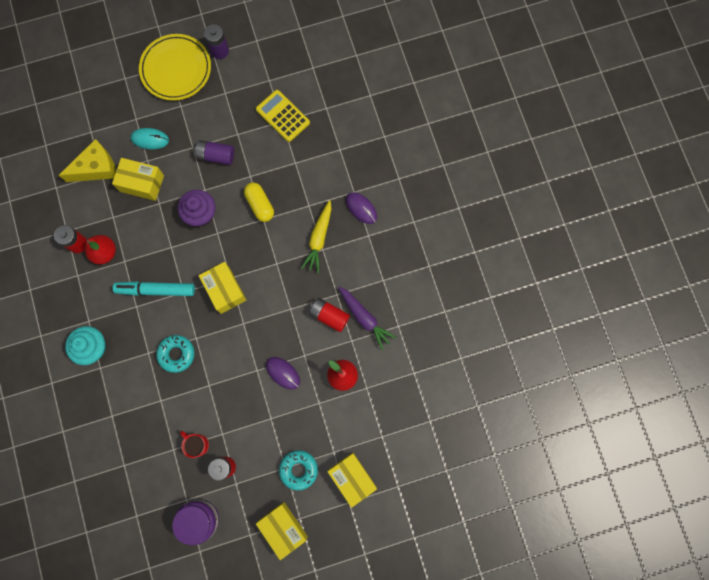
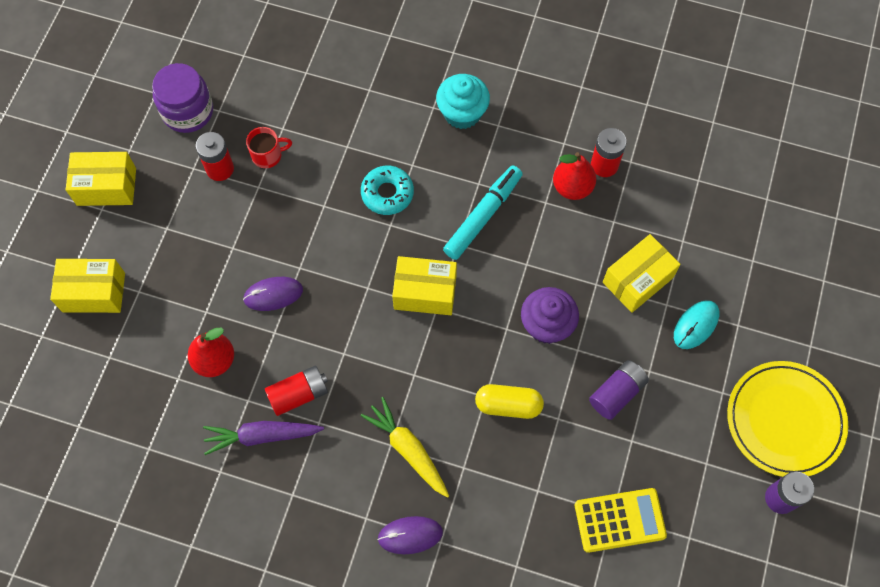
camera: 125 degrees right, 10 degrees down
yellow cheese [59,139,116,182] -> none
turquoise donut [279,450,318,491] -> none

